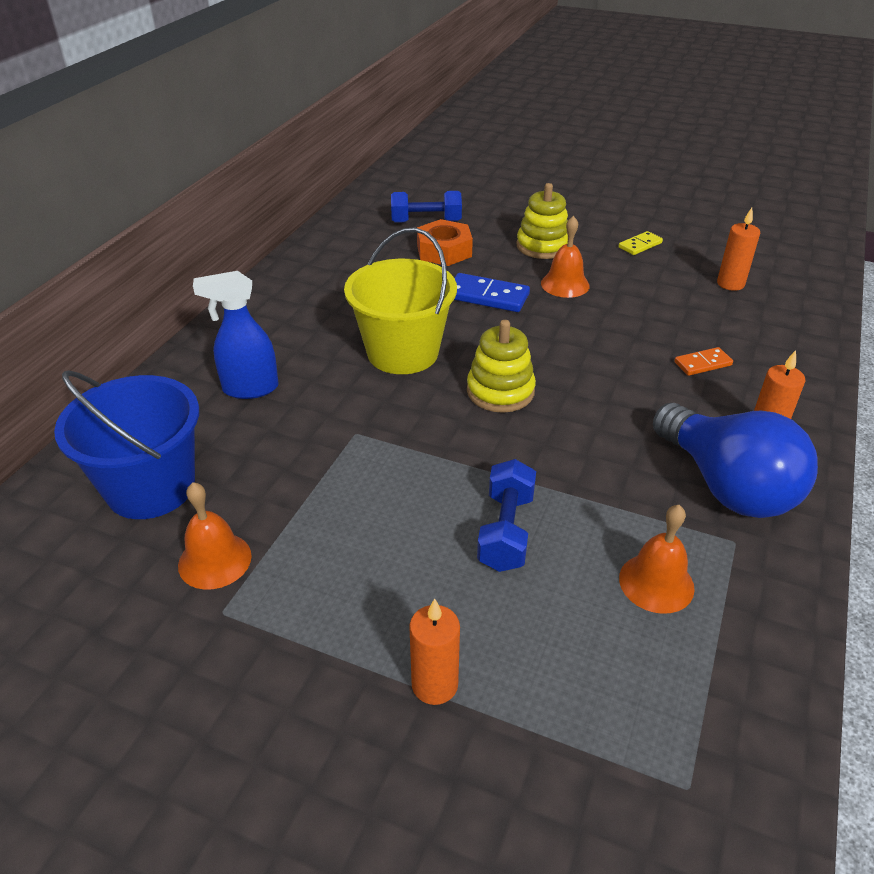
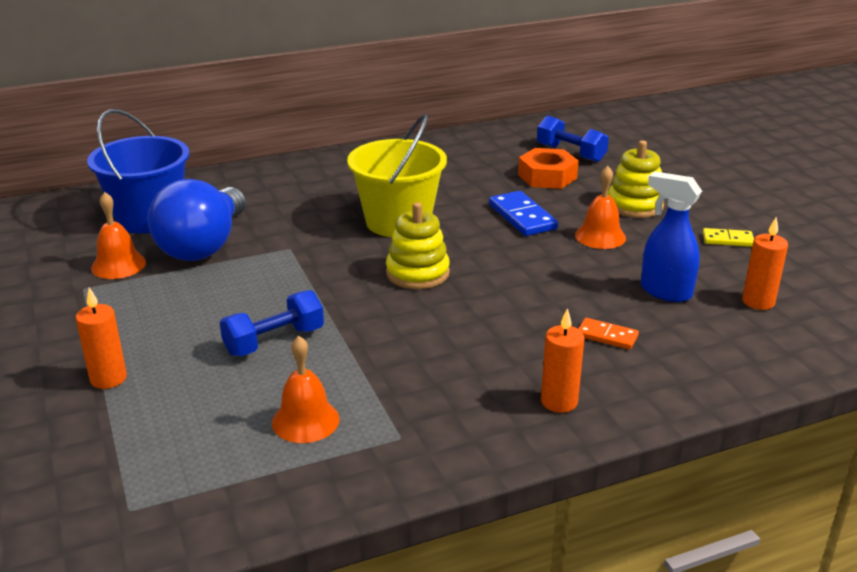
camera: 45 degrees right, 10 degrees down
blue spray bottle [193,271,279,399] -> blue spray bottle moved to [641,171,702,302]
blue light bulb [653,403,818,518] -> blue light bulb moved to [147,179,246,261]

